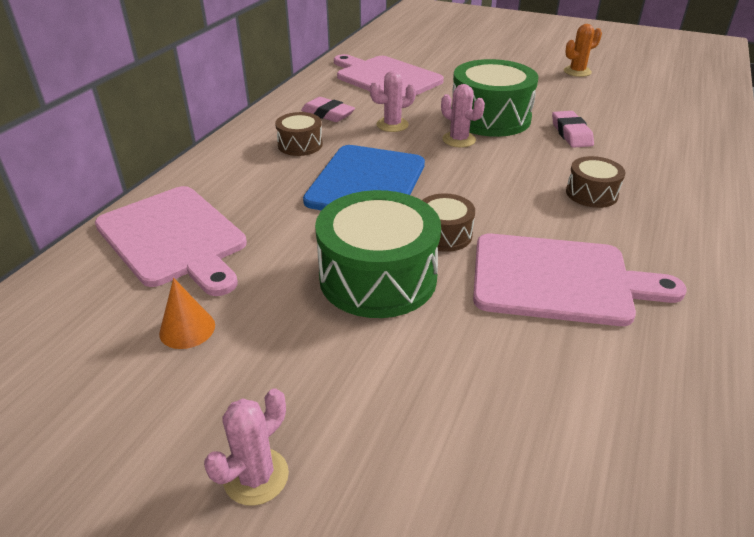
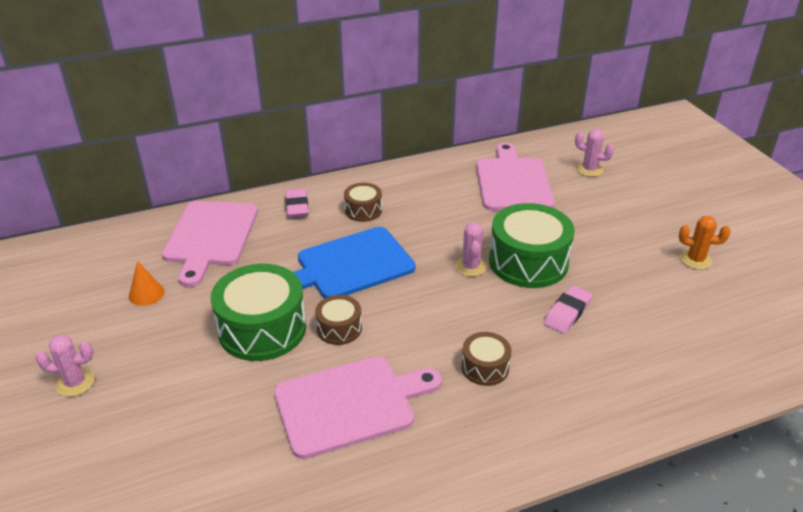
camera: 45 degrees right, 0 degrees up
pink eraser [301,97,355,122] -> pink eraser moved to [285,189,309,217]
pink cactus [370,71,416,132] -> pink cactus moved to [575,129,614,177]
pink cutting board [473,233,687,326] -> pink cutting board turned 75 degrees counterclockwise [274,356,442,459]

